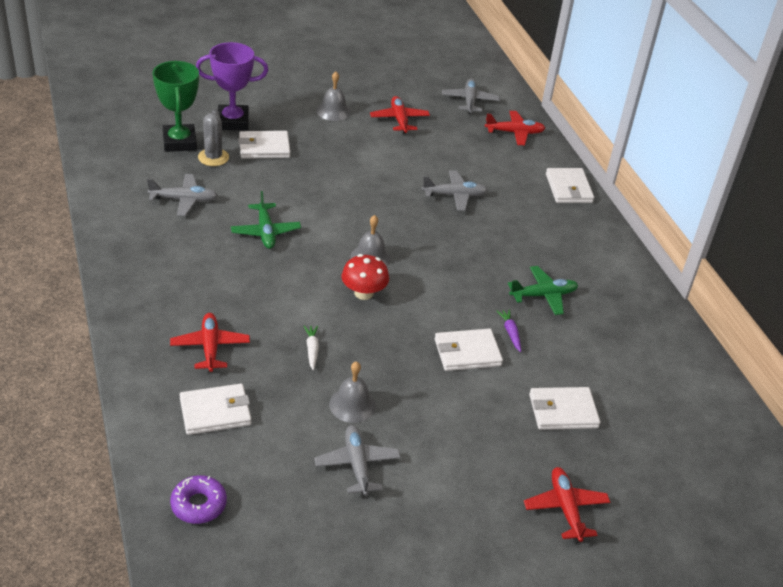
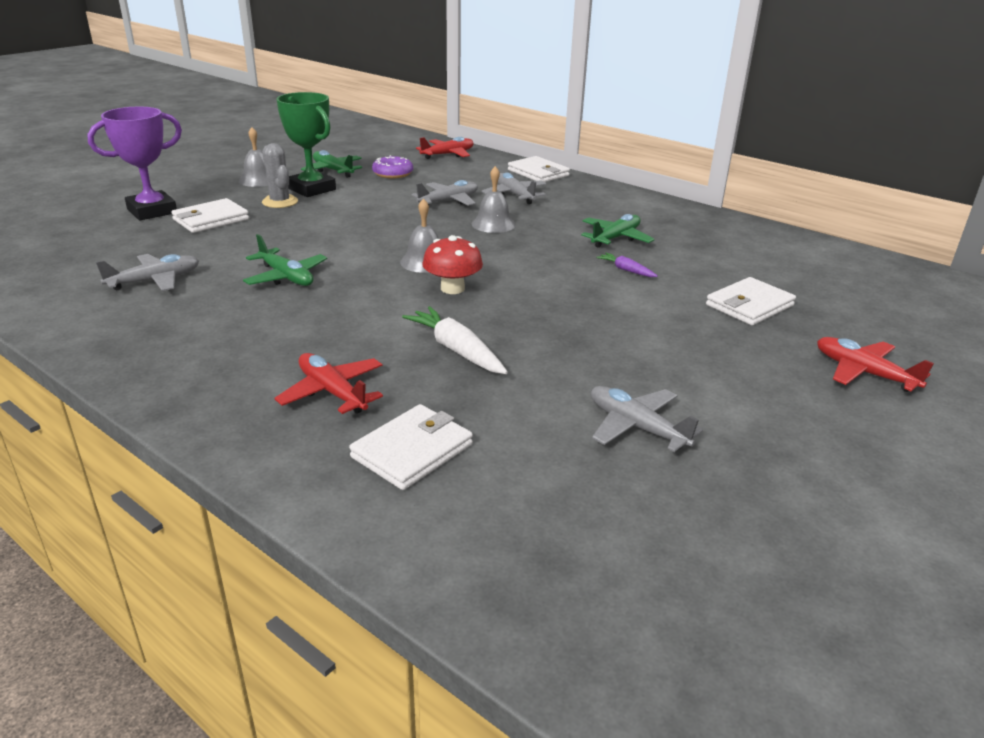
camera: 30 degrees left, 10 degrees down
green trophy [152,61,199,152] -> green trophy moved to [276,92,336,197]
purple donut [170,475,227,524] -> purple donut moved to [372,155,413,179]
grey cactus [198,109,229,166] -> grey cactus moved to [262,143,298,208]
white carrot [304,325,319,370] -> white carrot [402,306,508,374], size x1.78
grey bell [329,361,376,423] -> grey bell moved to [472,166,516,233]
red plane [370,96,430,134] -> green plane [301,150,362,178]
white wallet [435,328,503,371] -> none
grey plane [442,79,500,114] -> grey plane moved to [481,172,547,204]

